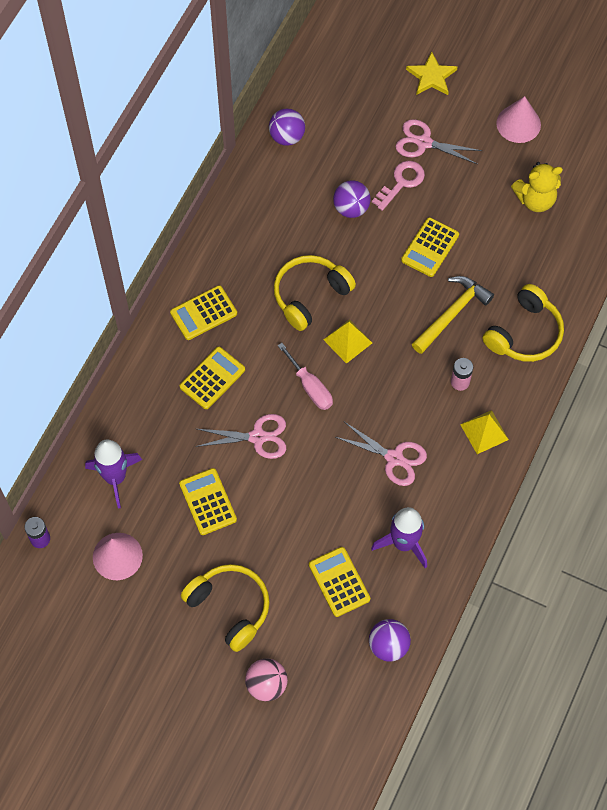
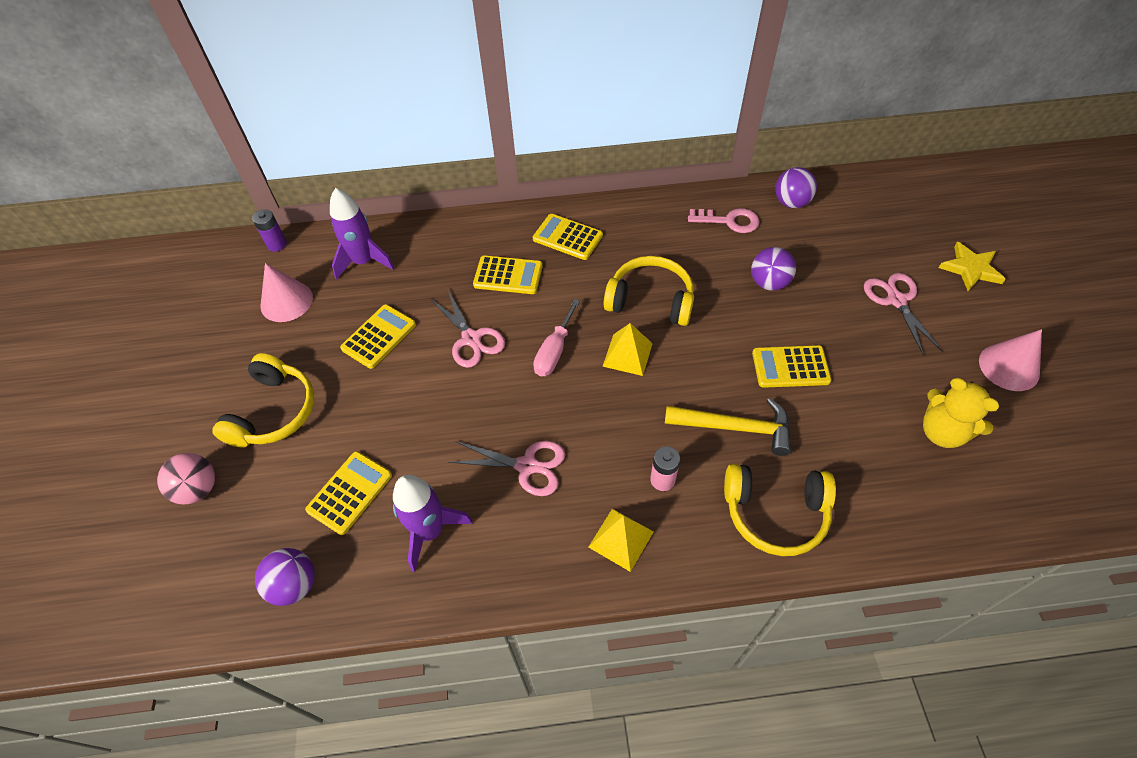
camera: 60 degrees right, 10 degrees down
pink scissors [335,422,427,486] -> pink scissors turned 75 degrees counterclockwise [448,441,565,496]
pink key [372,161,425,211] -> pink key moved to [688,208,760,233]

